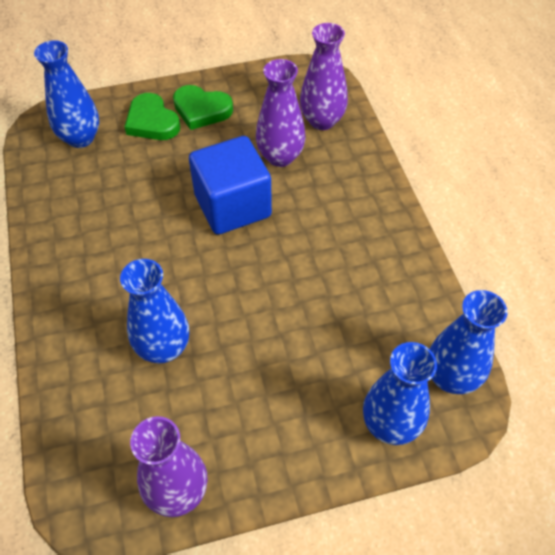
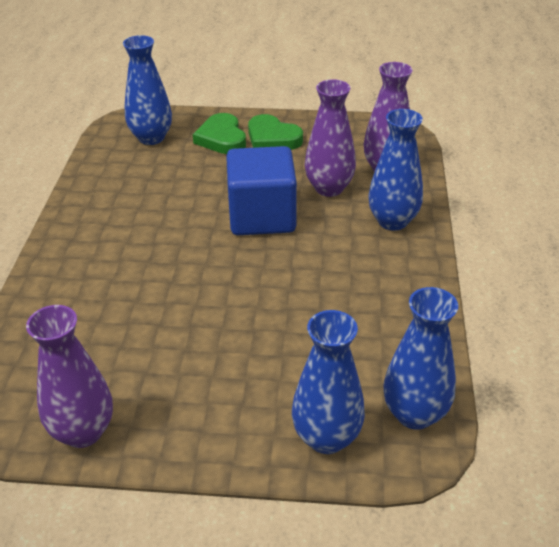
camera: 20 degrees right, 15 degrees down
blue vase [120,259,189,363] -> blue vase moved to [368,109,423,231]

